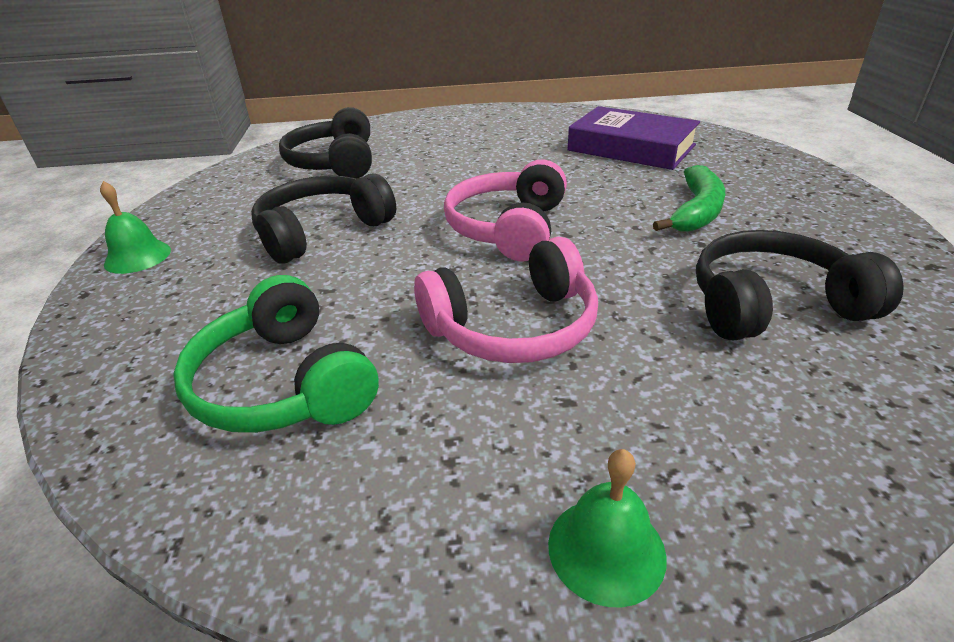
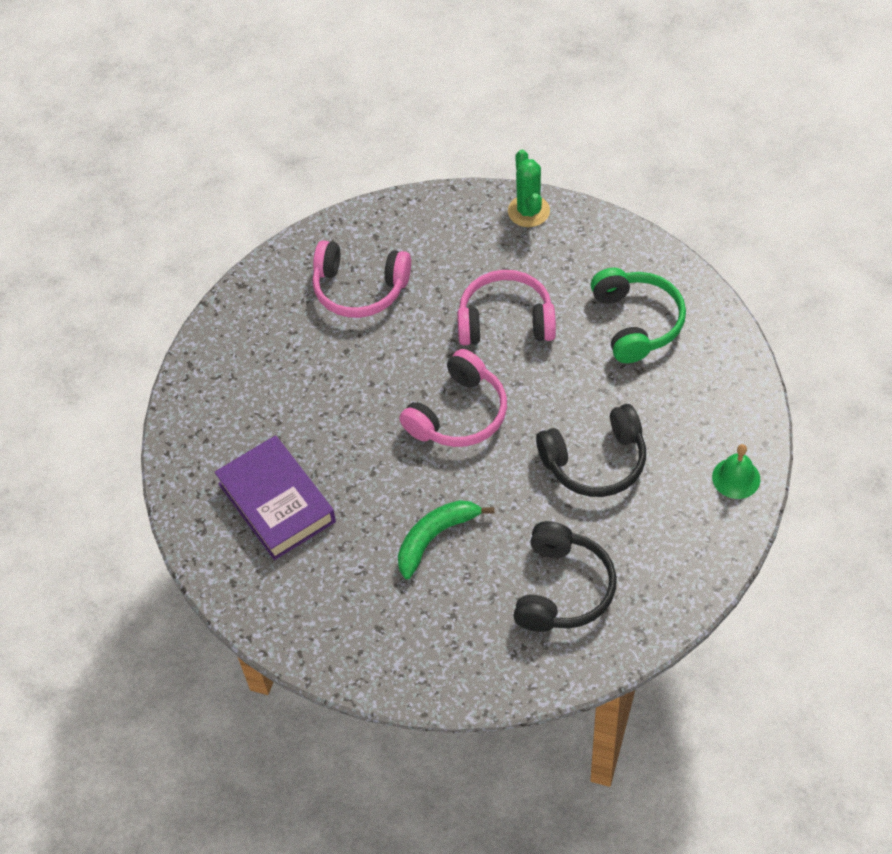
camera: 155 degrees left, 20 degrees up
green bell [548,449,667,608] -> green cactus [508,149,550,227]
green banana [653,165,725,232] -> green banana moved to [398,500,495,579]
black headphones [696,230,904,340] -> pink headphones [312,240,411,318]

